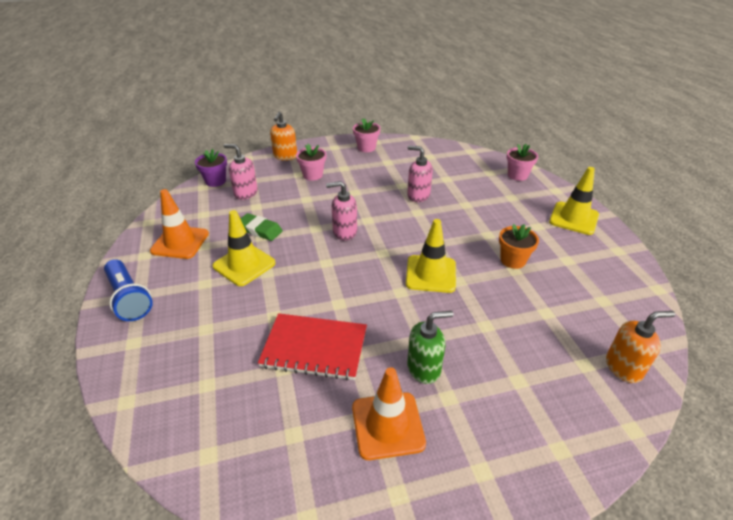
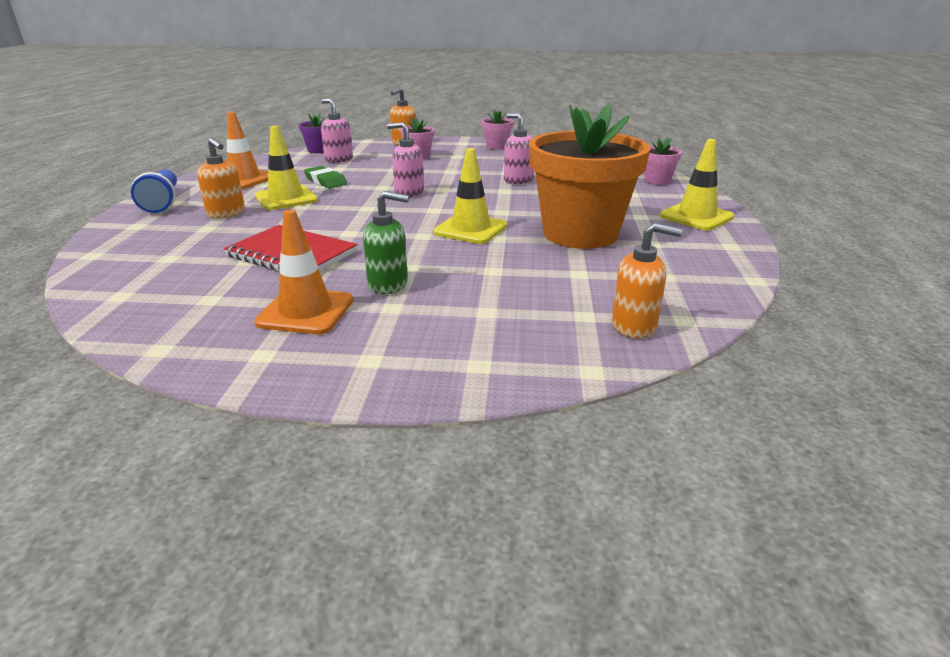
camera: 20 degrees right, 10 degrees down
orange flower pot [499,224,539,269] -> orange flower pot [529,104,650,249], size x2.35
none -> orange soap dispenser [197,138,245,218]

